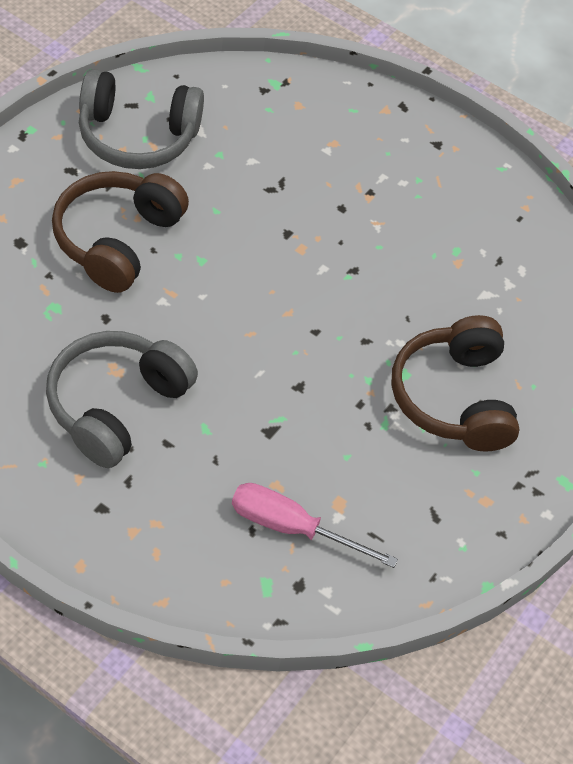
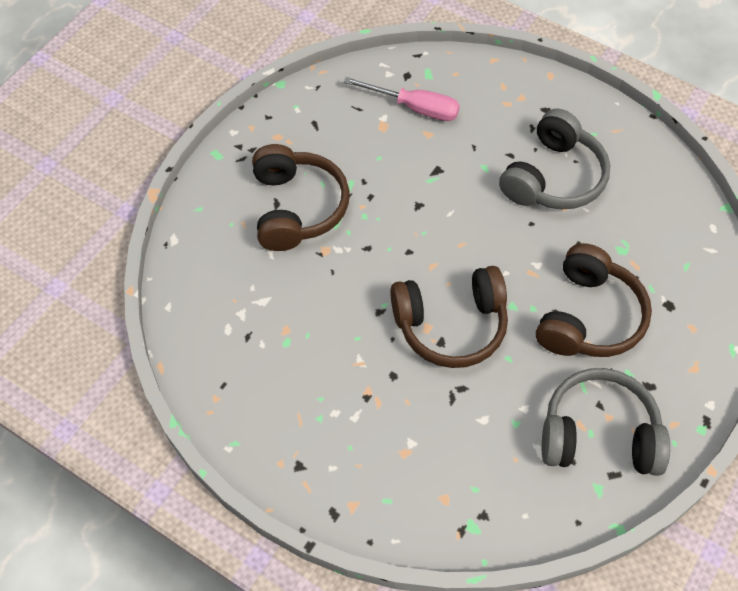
camera: 175 degrees left, 5 degrees up
none -> brown headphones [390,266,508,368]

